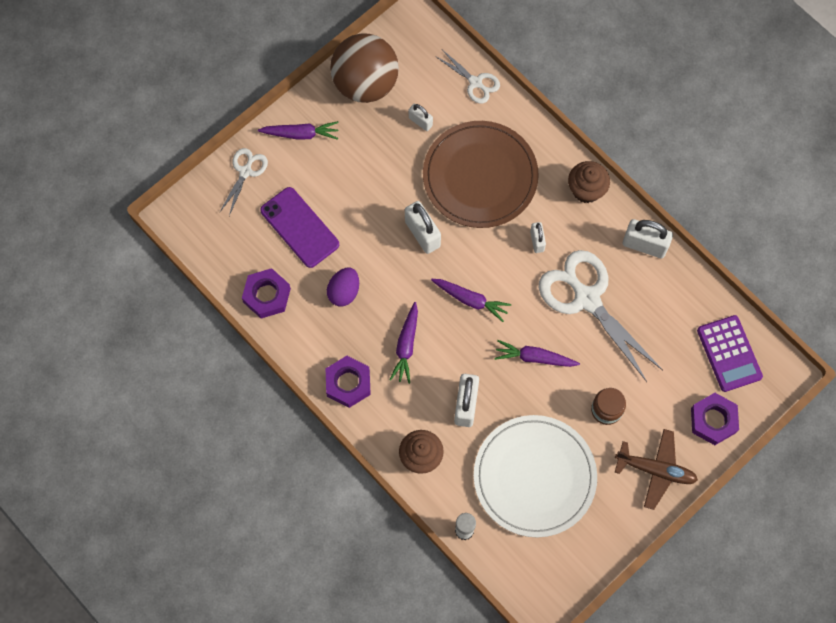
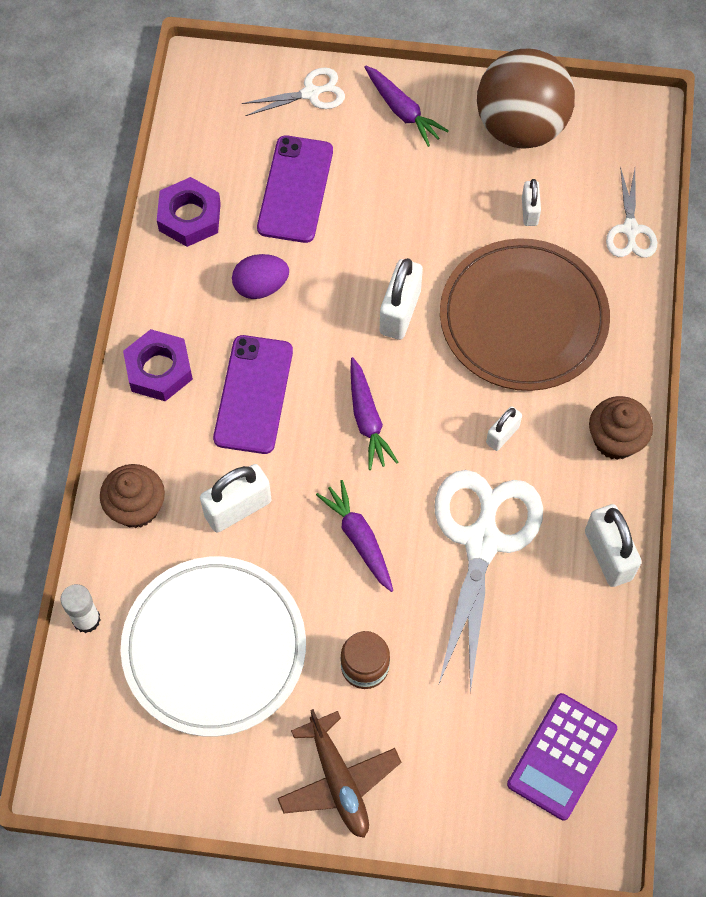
camera: 50 degrees right, 5 degrees down
purple carrot [390,302,418,384] -> purple phone [213,335,293,454]
purple nut [691,393,739,445] -> none

